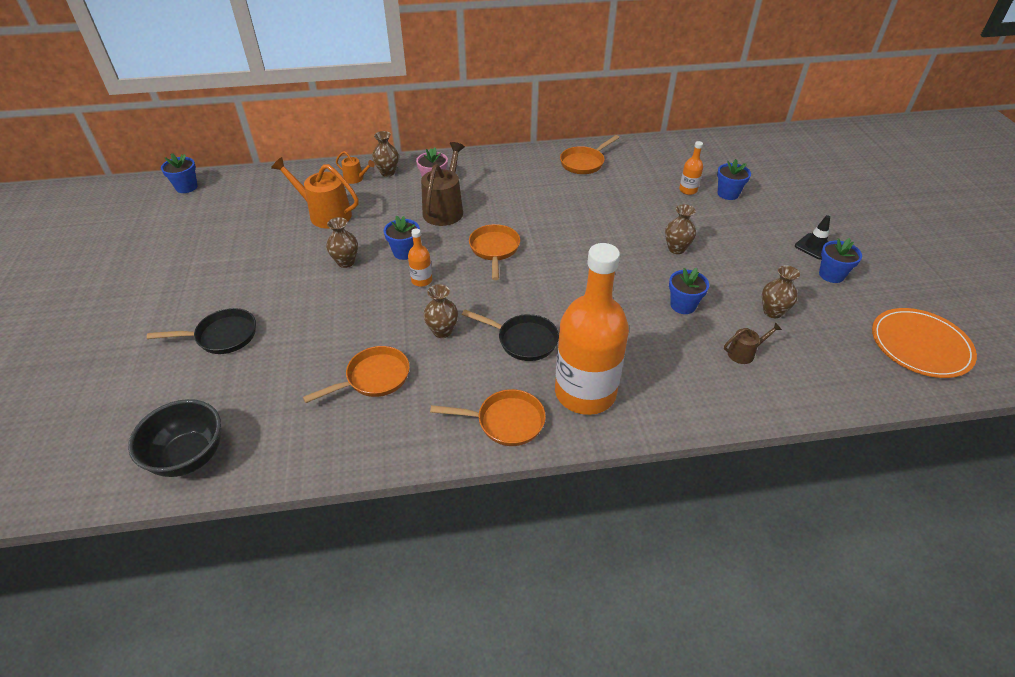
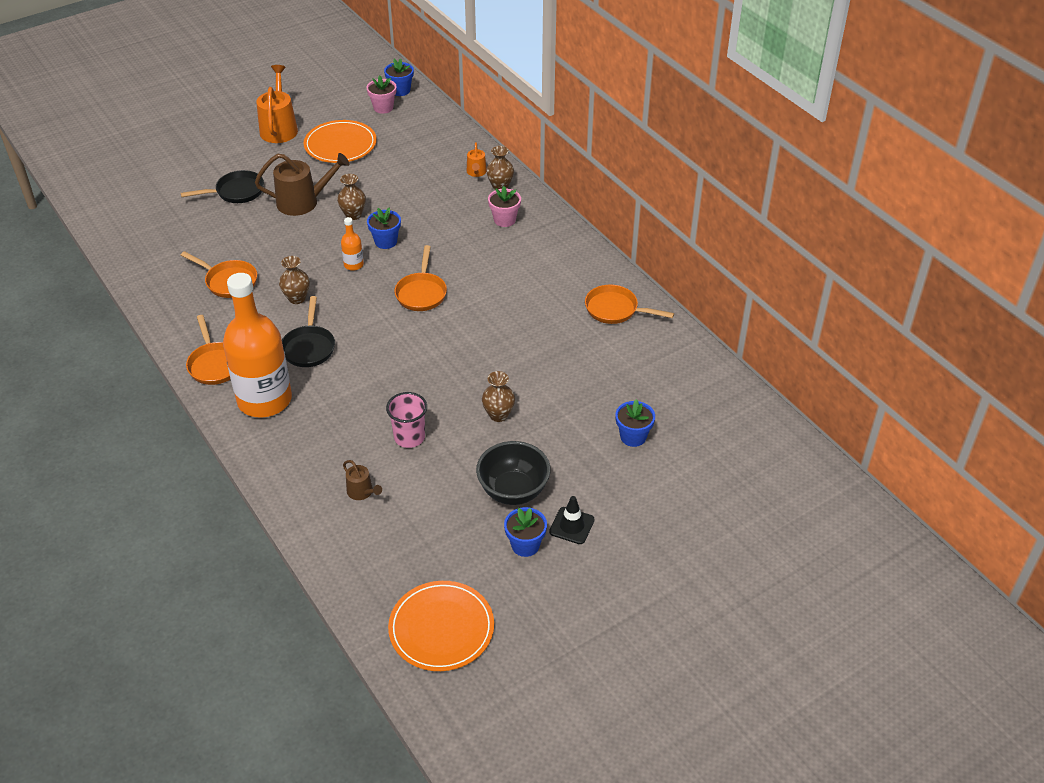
camera: 65 degrees right, 0 degrees up
black bowl [128,399,221,477] -> black bowl moved to [476,441,551,505]
black pan [147,308,256,354] -> black pan turned 75 degrees counterclockwise [181,170,264,203]
orange watering can [271,157,358,229] -> orange watering can moved to [256,65,298,143]
brown watering can [421,142,465,226] -> brown watering can moved to [255,153,349,216]
orange pan [469,224,520,280] -> orange pan turned 120 degrees clockwise [394,245,447,311]
blue flower pot [669,268,709,314] -> pink cup [386,392,427,448]
orange bottle [679,141,703,195] -> none
brown vase [762,265,800,318] -> none
none -> orange plate [304,120,377,163]
none -> pink flower pot [366,75,397,114]

